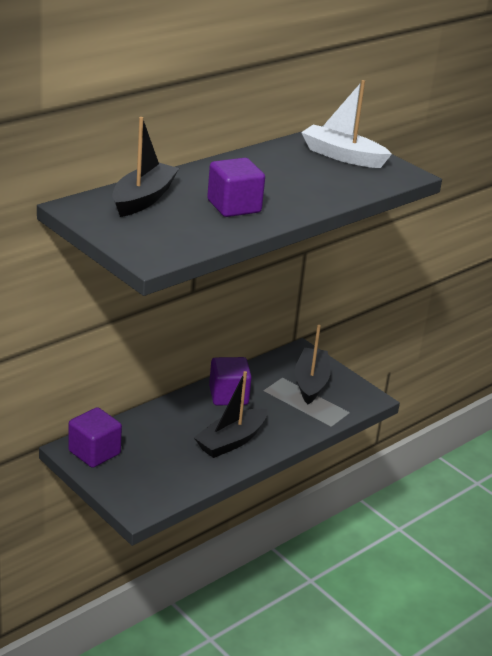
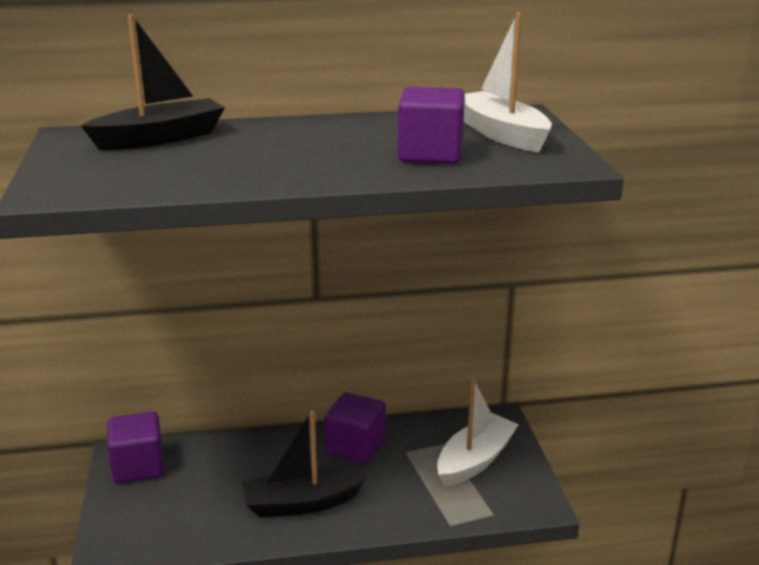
camera: 35 degrees right, 5 degrees down
purple cube [207,158,265,217] -> purple cube moved to [398,87,465,164]
black boat [295,325,331,404] -> white boat [437,379,519,487]

